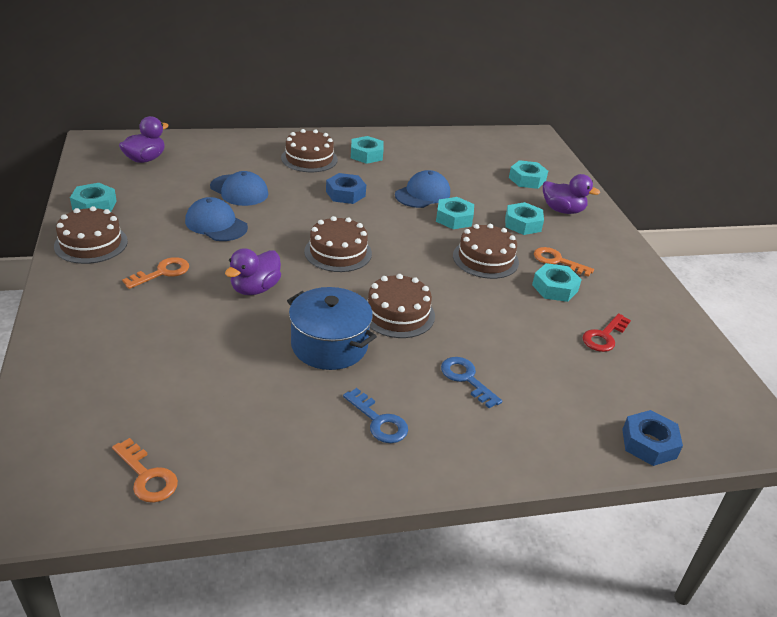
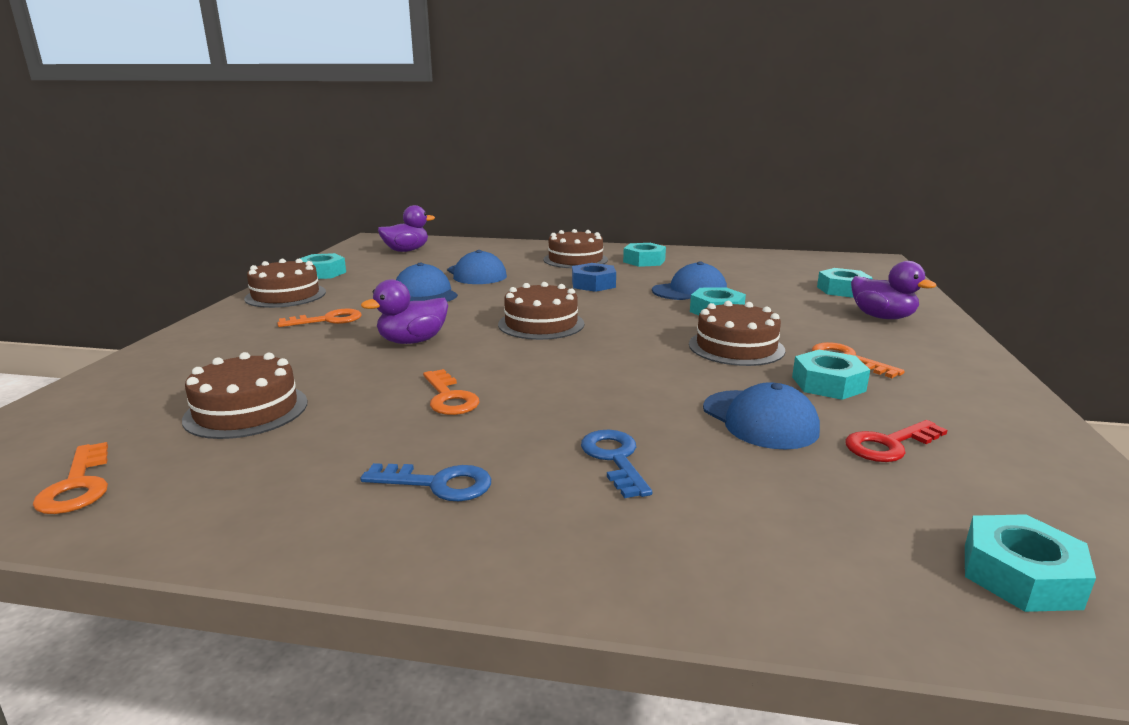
camera: 25 degrees right, 15 degrees down
blue pot [287,287,377,370] -> orange key [423,369,479,415]
blue key [343,388,408,443] -> blue key turned 60 degrees counterclockwise [360,463,491,501]
brown cake [366,274,435,338] -> brown cake moved to [182,352,307,439]
turquoise nut [505,202,544,235] -> turquoise nut moved to [965,514,1096,612]
blue nut [622,410,683,466] -> none
none -> blue cap [703,382,820,450]

